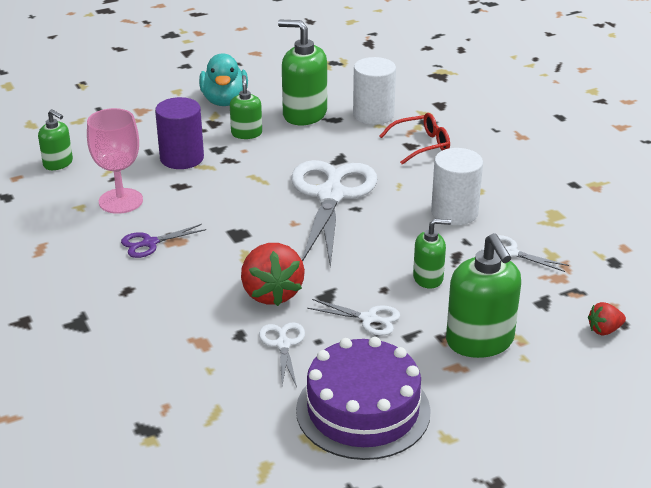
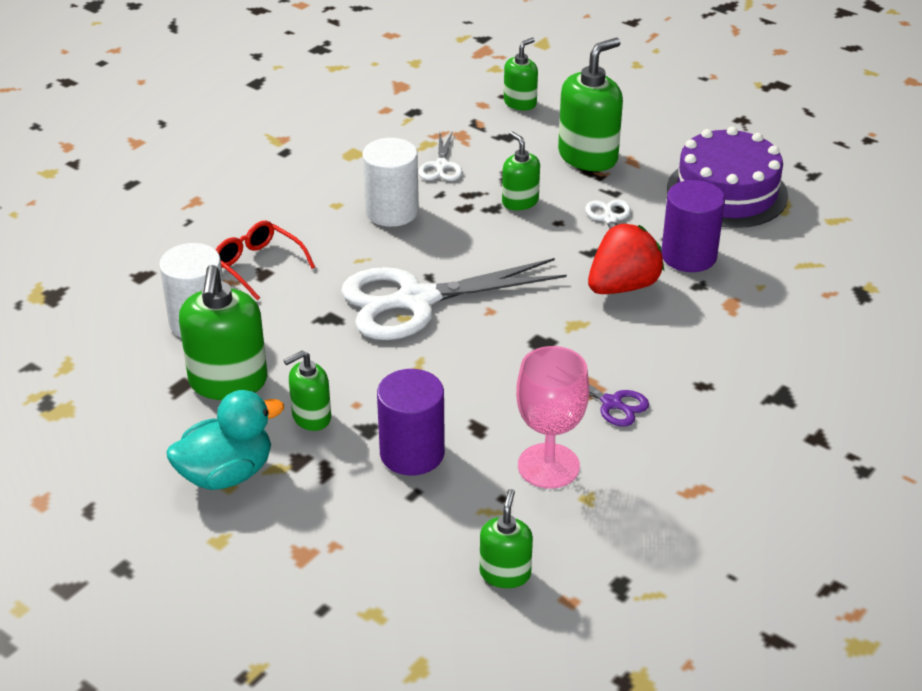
camera: 115 degrees left, 5 degrees up
white scissors [259,322,305,387] -> purple cylinder [661,180,725,272]
red strawberry [588,302,626,335] -> green soap dispenser [504,38,538,110]

